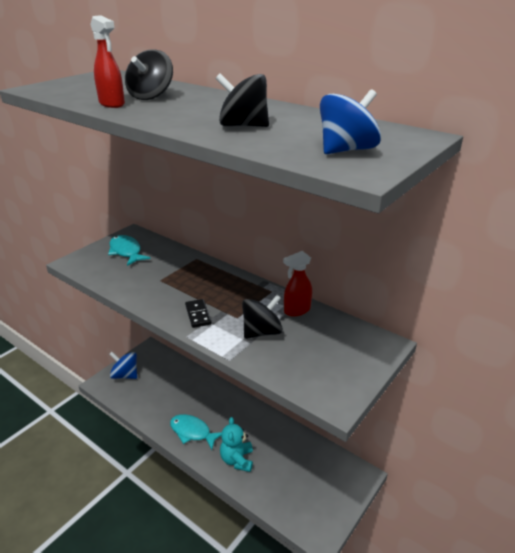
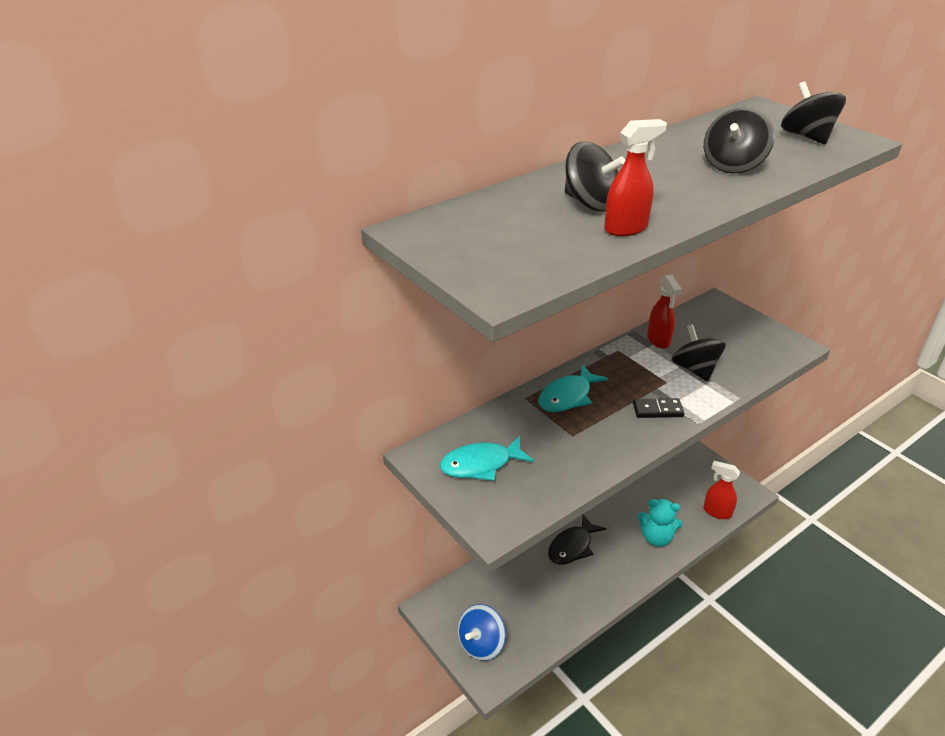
camera: 75 degrees left, 5 degrees up
turquoise fish [170,414,222,450] -> turquoise fish moved to [538,364,609,412]
blue spinning top [320,89,381,154] -> black spinning top [781,82,846,144]
none -> black fish [548,514,606,564]
none -> red spray bottle [703,461,740,519]

